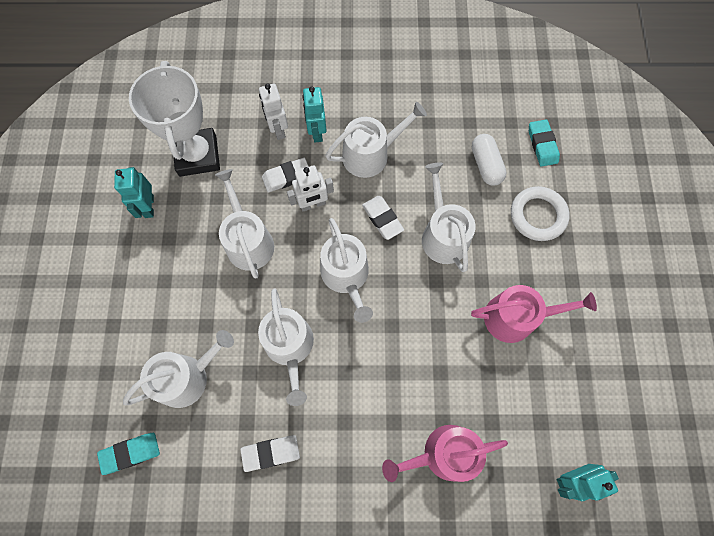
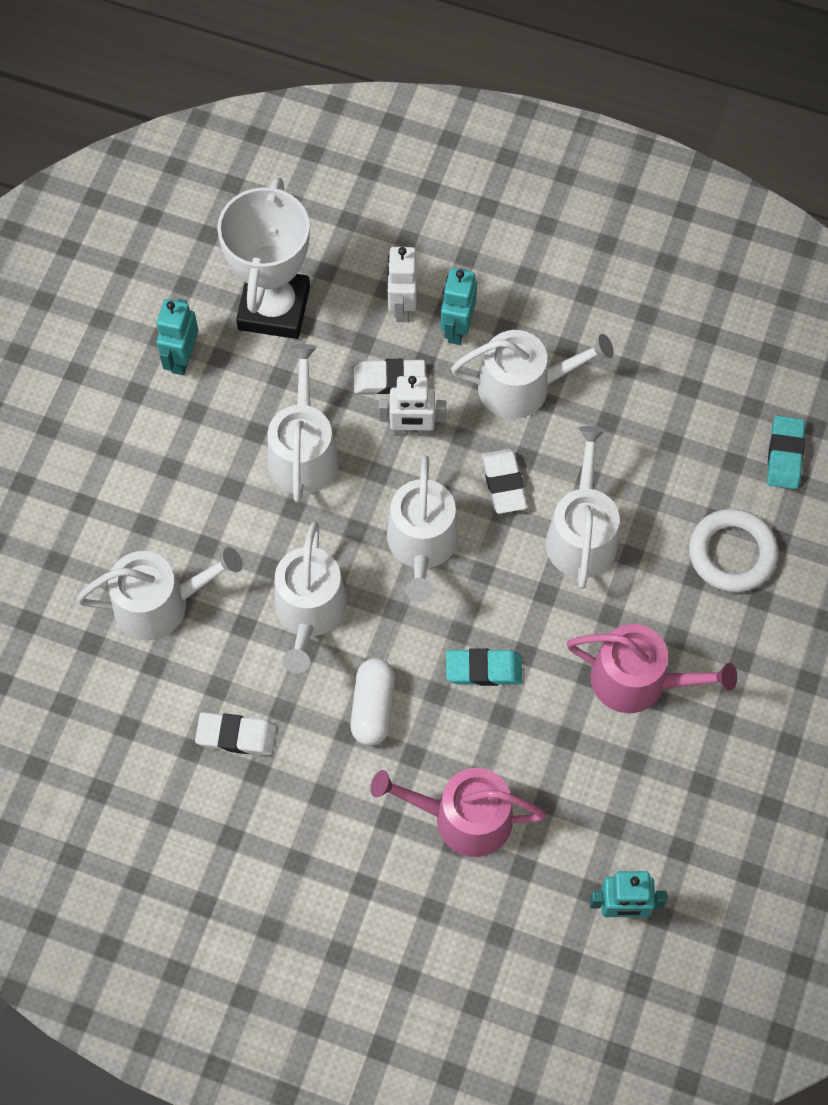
camera: 20 degrees right, 5 degrees down
turquoise eraser [97,433,160,475] -> turquoise eraser moved to [446,648,522,686]
white capsule [472,134,507,186] -> white capsule moved to [350,658,395,746]

